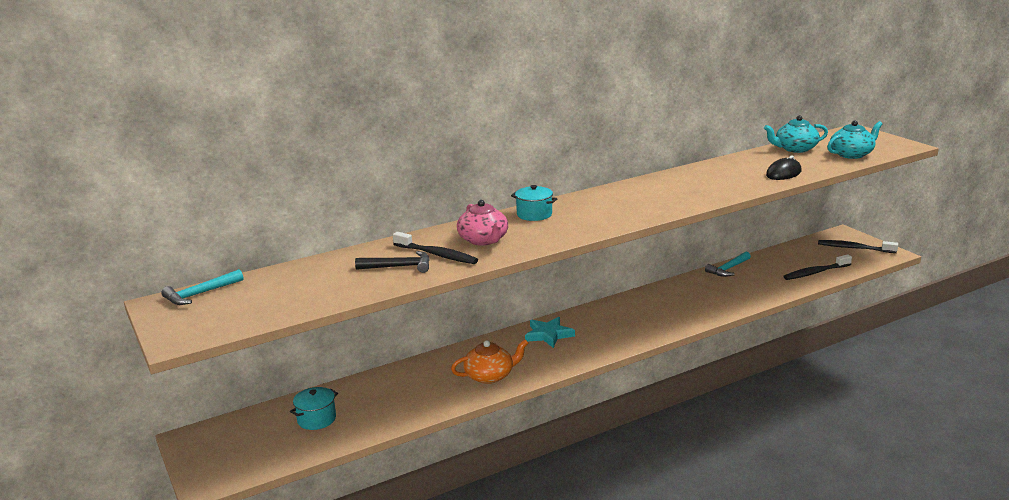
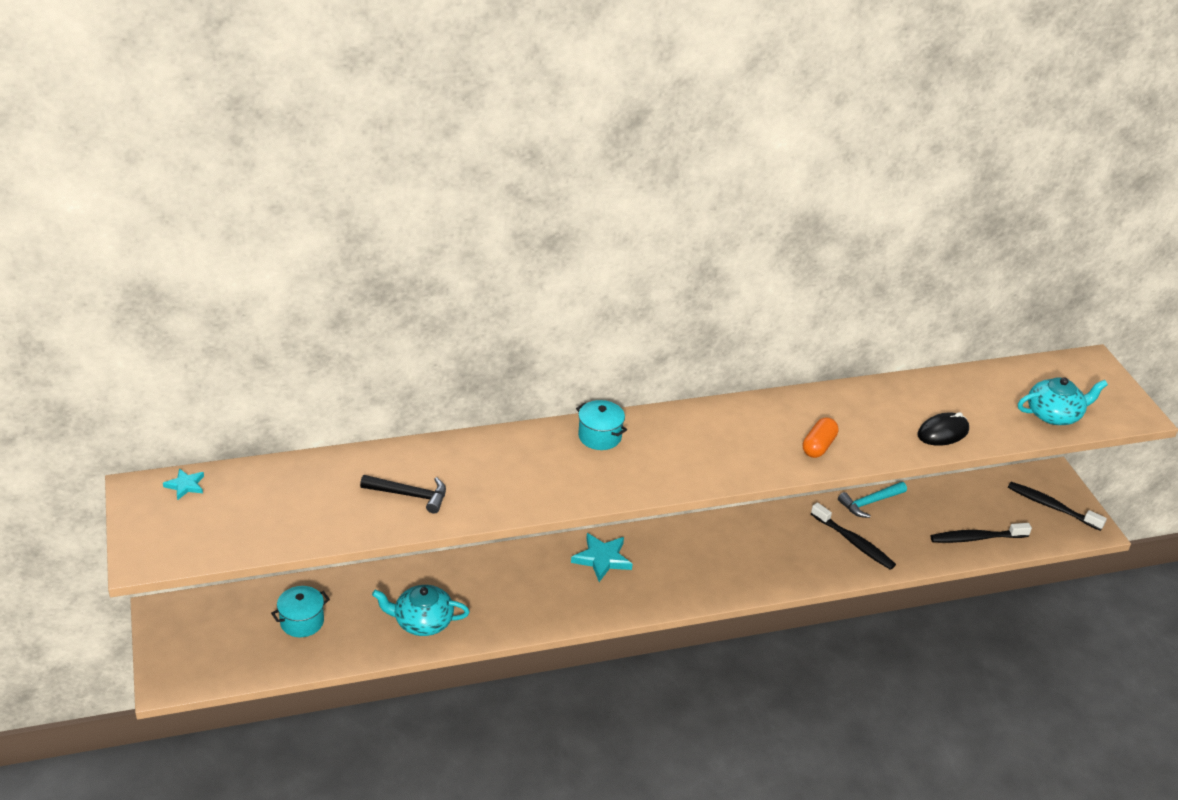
camera: 10 degrees right, 15 degrees up
turquoise hammer [161,269,243,305] -> turquoise star [163,468,204,500]
black toothbrush [393,232,478,264] -> black toothbrush moved to [811,502,896,570]
orange teapot [451,339,528,384] -> none
pink teapot [457,200,508,246] -> none
turquoise teapot [764,115,828,153] -> turquoise teapot moved to [372,585,470,636]
none -> orange capsule [803,417,839,458]

